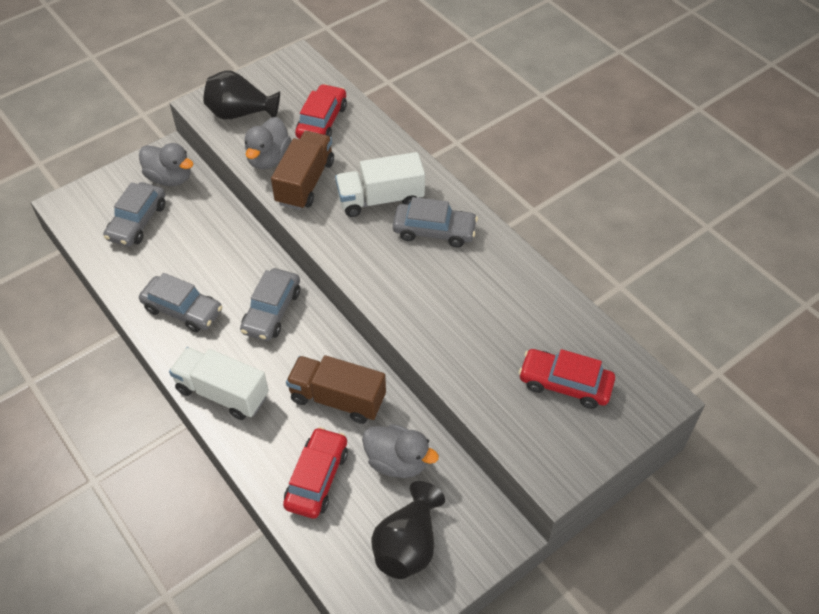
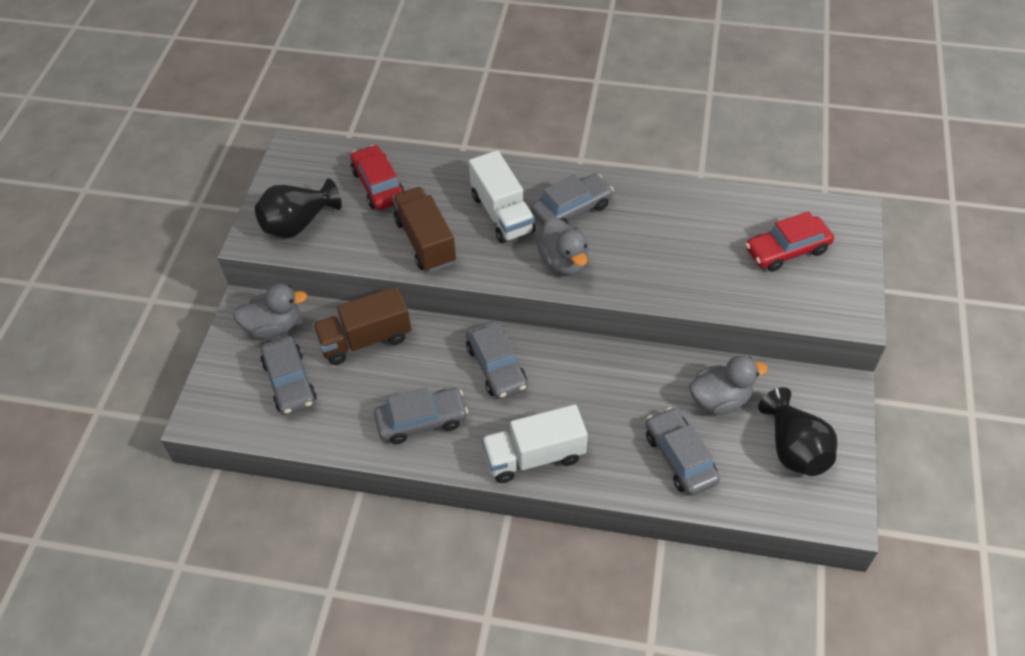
camera: 40 degrees left, 0 degrees up
grey duck [245,117,292,169] -> grey duck moved to [537,217,589,275]
red car [283,427,348,519] -> grey car [645,407,720,496]
brown truck [286,355,386,424] -> brown truck moved to [313,287,411,365]
white truck [335,152,425,217] -> white truck turned 60 degrees counterclockwise [469,150,535,244]

